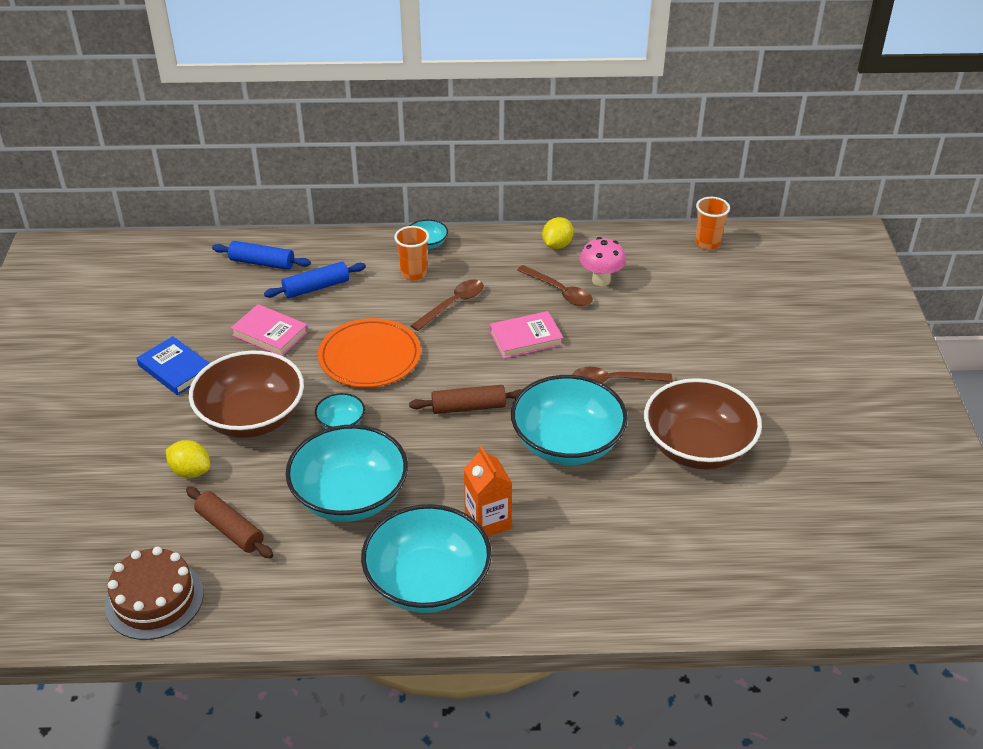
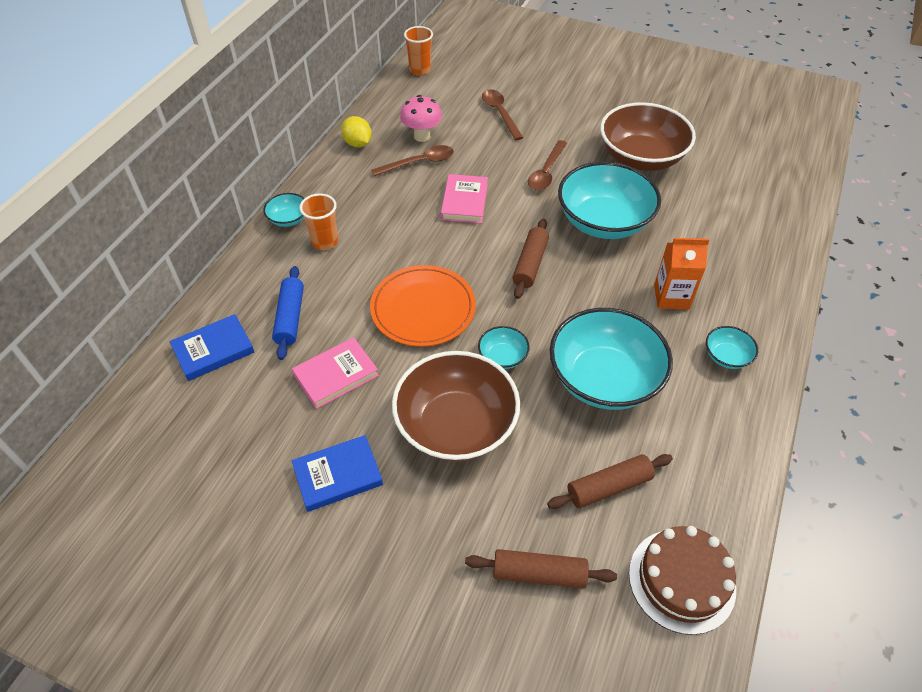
camera: 65 degrees left, 10 degrees up
yellow lemon [166,440,210,478] -> none
blue rolling pin [212,241,311,270] -> blue book [170,314,254,381]
turquoise bowl [361,504,492,613] -> turquoise bowl [706,326,758,369], size x0.44
brown spoon [411,279,484,331] -> brown spoon moved to [482,89,523,140]
none -> brown rolling pin [465,549,617,589]

